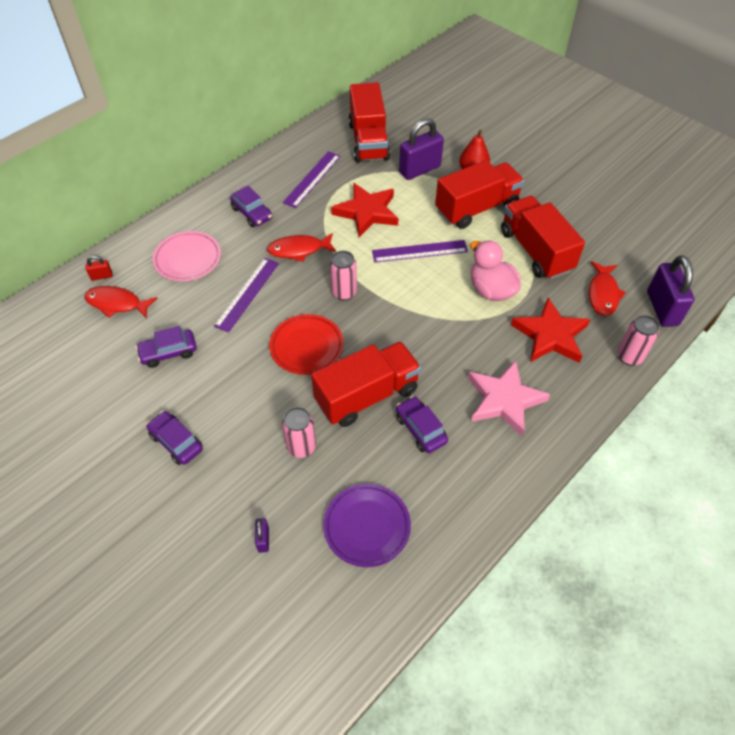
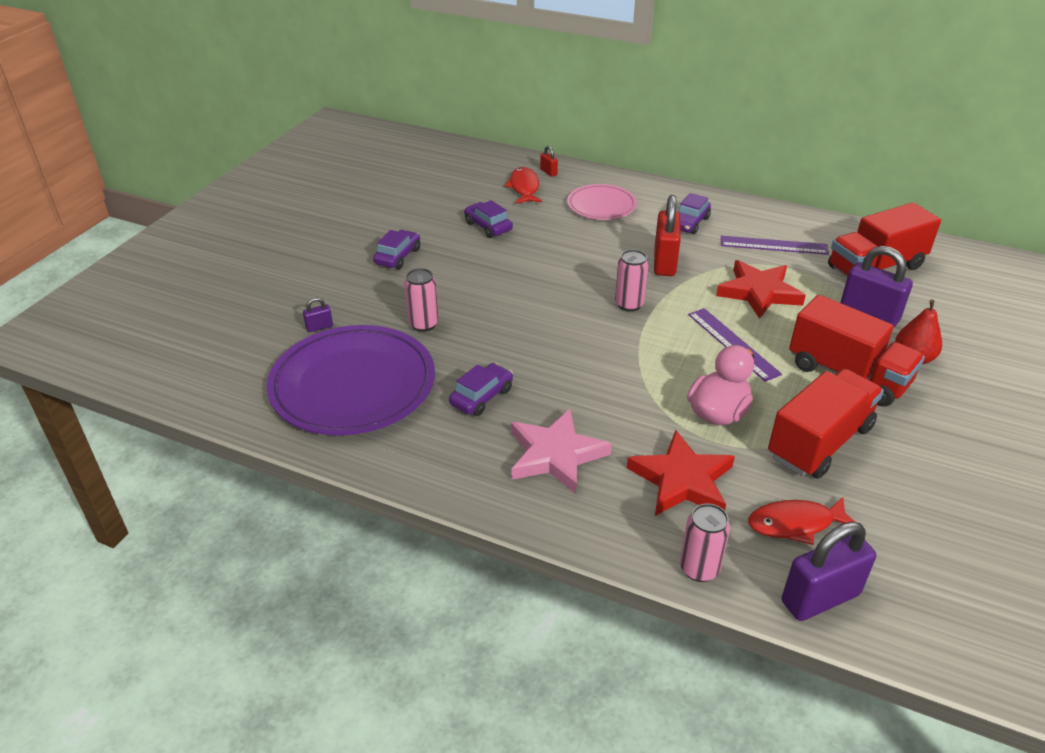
camera: 70 degrees right, 15 degrees down
purple ruler [214,258,279,333] -> none
red fish [267,233,336,262] -> red padlock [654,195,681,276]
red plate [269,314,344,375] -> none
red truck [311,341,421,427] -> none
purple plate [323,484,411,567] -> purple plate [267,325,435,435], size x1.82

